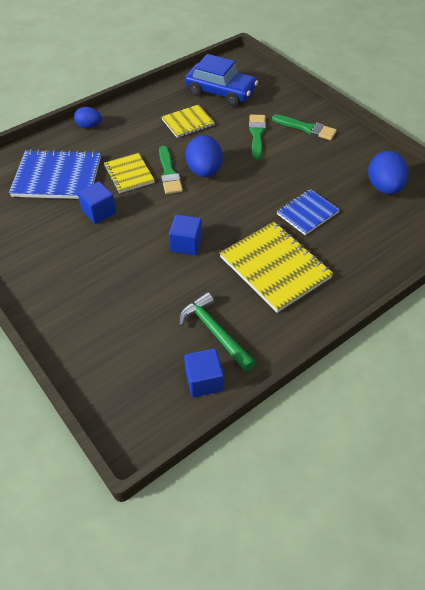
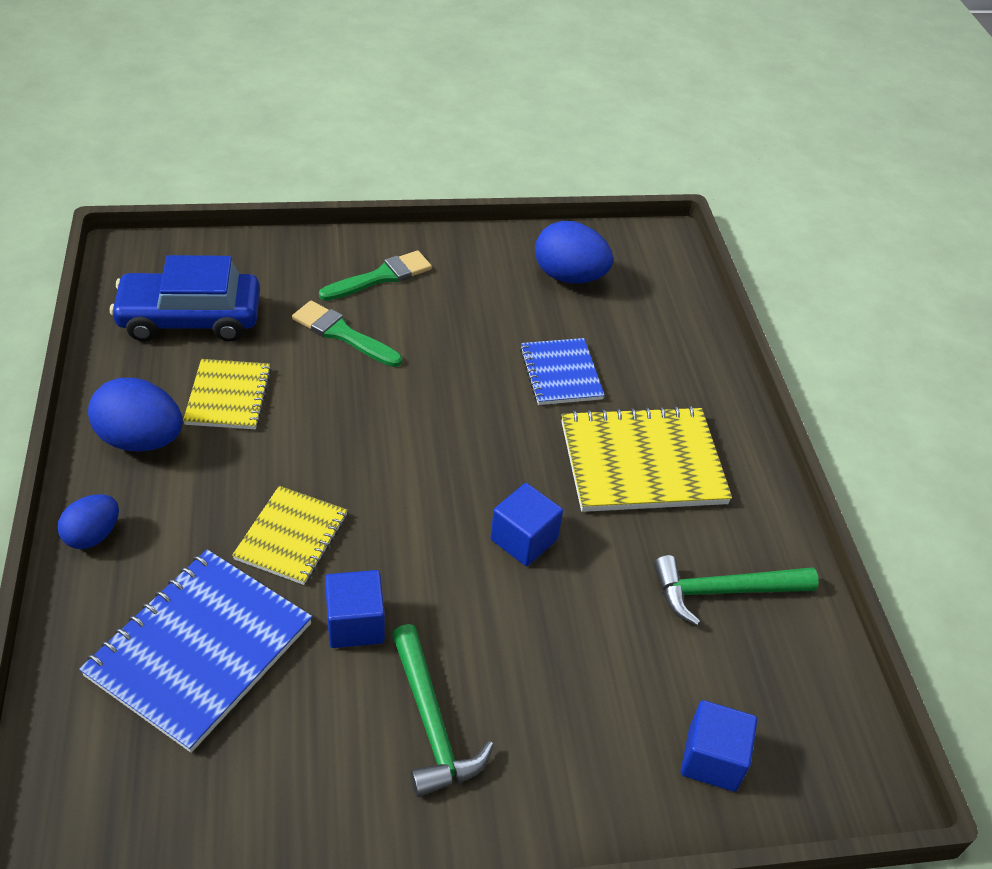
camera: 65 degrees left, 5 degrees down
yellow notebook [104,153,155,193] -> yellow notebook turned 75 degrees counterclockwise [232,486,348,585]
green brush [159,146,183,194] -> none
blue cube [184,348,224,397] -> blue cube moved to [681,700,758,792]
blue car [185,54,258,106] -> blue car turned 150 degrees counterclockwise [110,255,260,342]
blue egg [185,135,223,177] -> blue egg moved to [88,378,183,452]
none -> green hammer [392,624,494,797]

